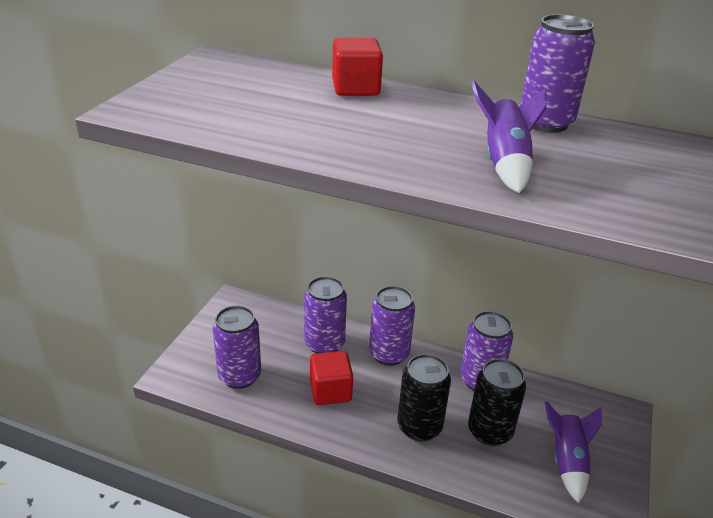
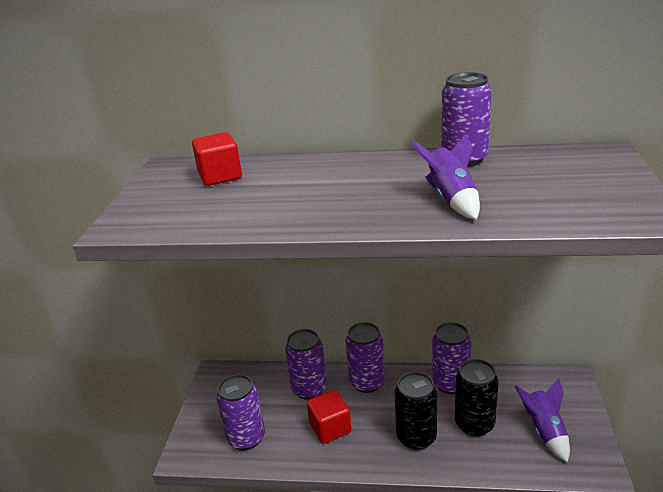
camera: 10 degrees left, 5 degrees down
red cube [332,38,383,96] -> red cube moved to [192,132,242,186]

